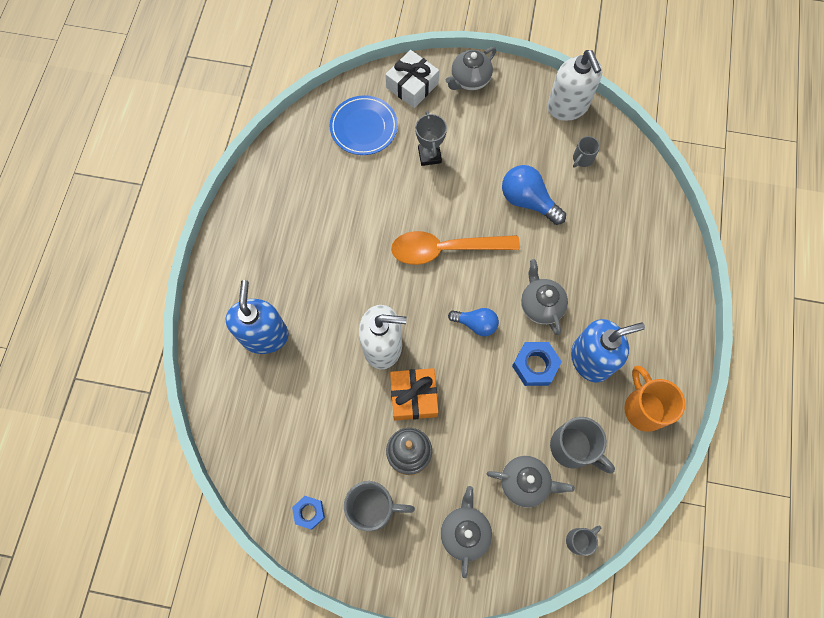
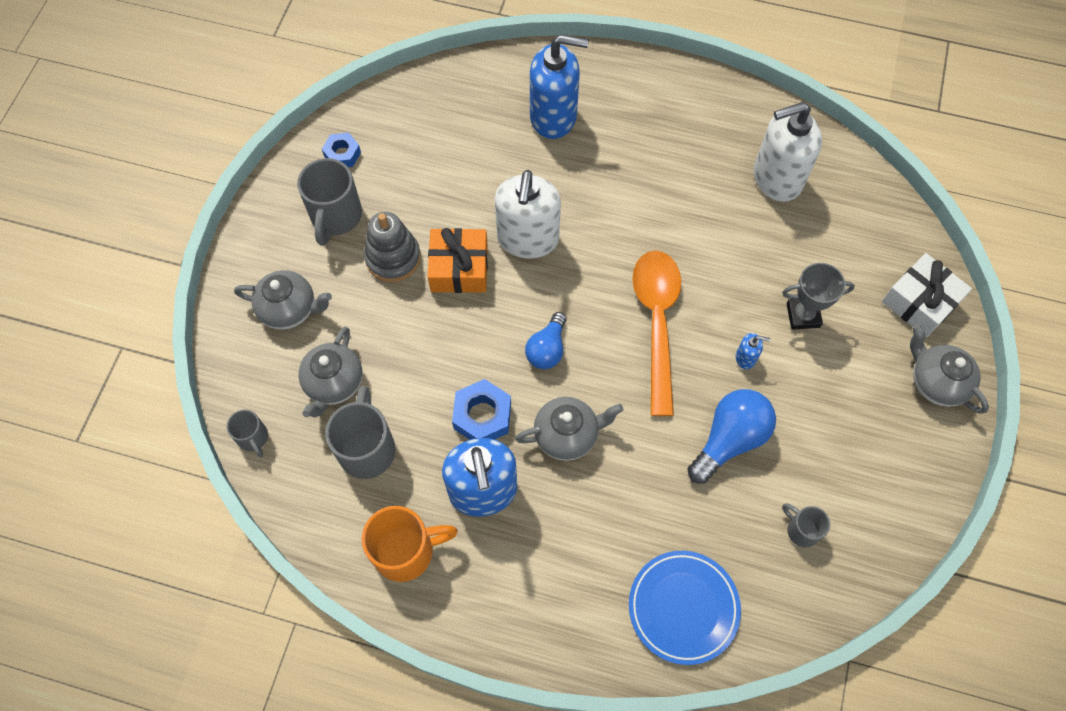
camera: 95 degrees right, 5 degrees down
blue plate [330,95,398,155] -> blue plate moved to [629,551,741,665]
white soap dispenser [547,50,602,121] -> white soap dispenser moved to [754,102,822,202]
grey mug [550,417,615,474] -> grey mug turned 135 degrees clockwise [325,386,396,479]
none -> blue soap dispenser [736,333,770,369]

